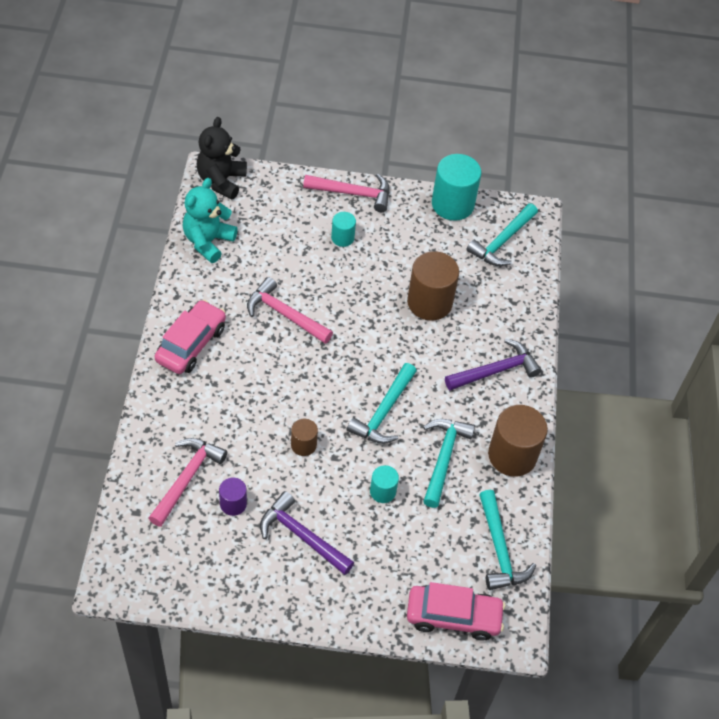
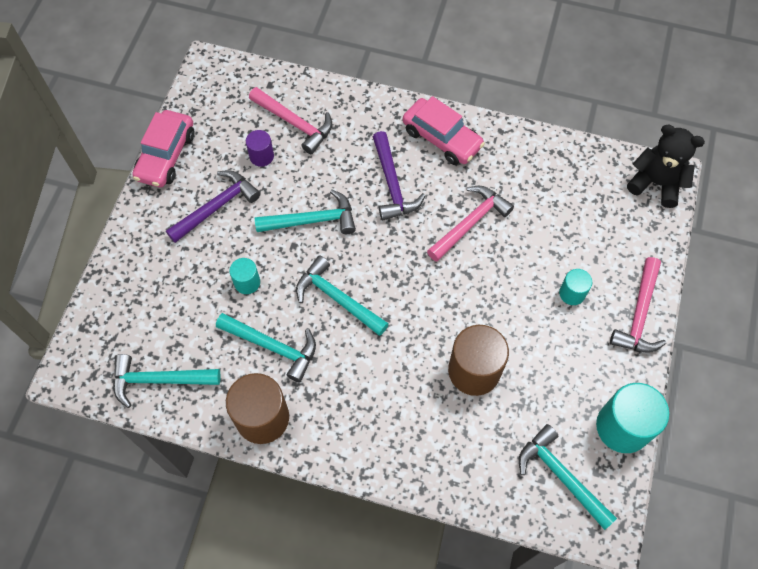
camera: 105 degrees right, 10 degrees up
turquoise teddy bear [183,178,238,263] -> none
brown cylinder [291,419,318,456] -> turquoise hammer [255,190,356,234]
pink car [407,582,505,640] -> pink car moved to [133,110,194,187]
purple hammer [445,339,541,390] -> purple hammer moved to [373,131,426,221]

